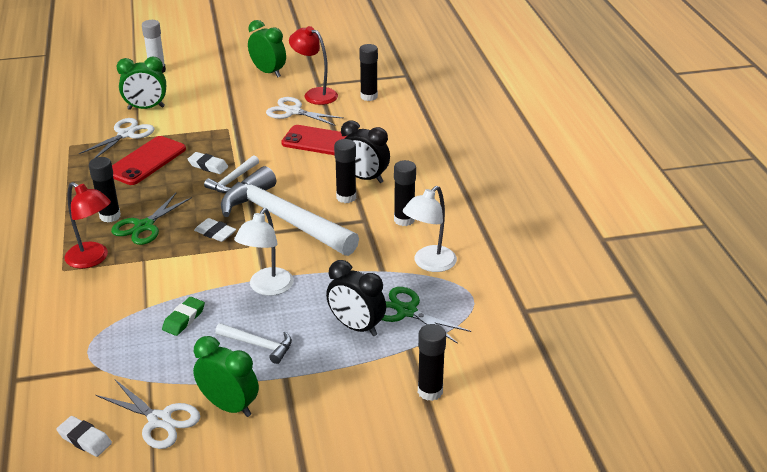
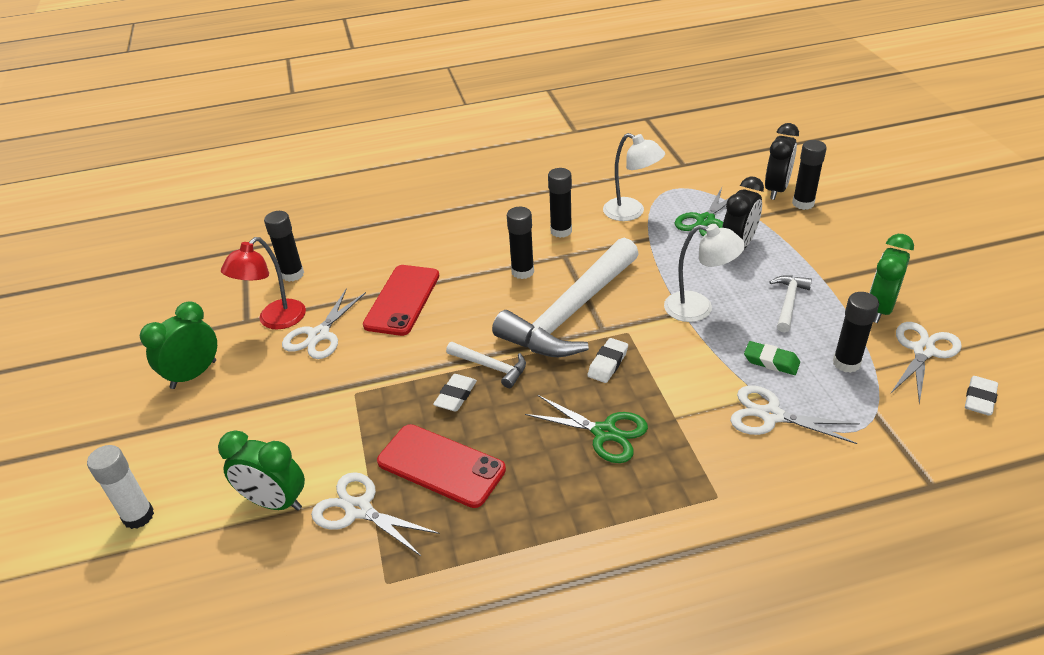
camera: 90 degrees left, 5 degrees up
red lamp [65,182,111,268] -> none
black glue stick [89,157,121,223] -> black glue stick moved to [833,292,879,373]
green clock [117,56,166,110] -> green clock turned 120 degrees clockwise [218,430,305,511]
black clock [341,120,390,183] -> black clock moved to [765,123,799,200]
none -> white scissors [730,385,860,444]

